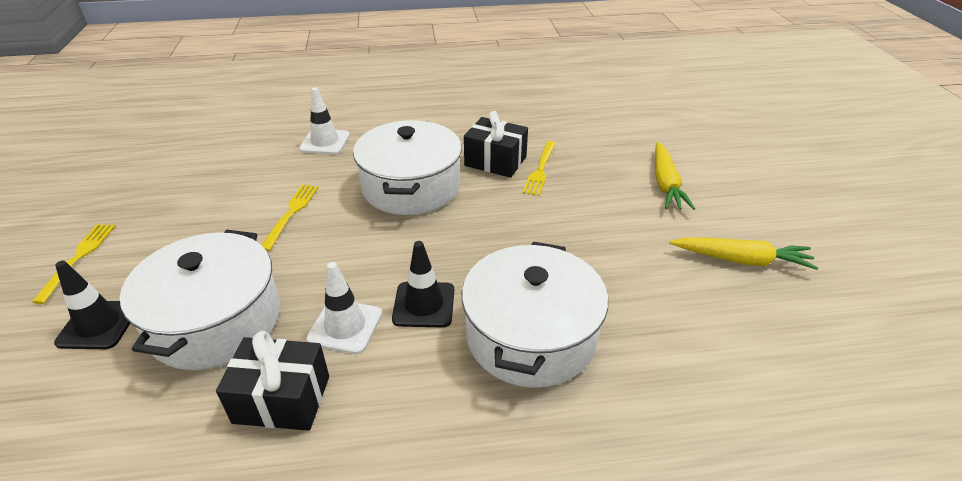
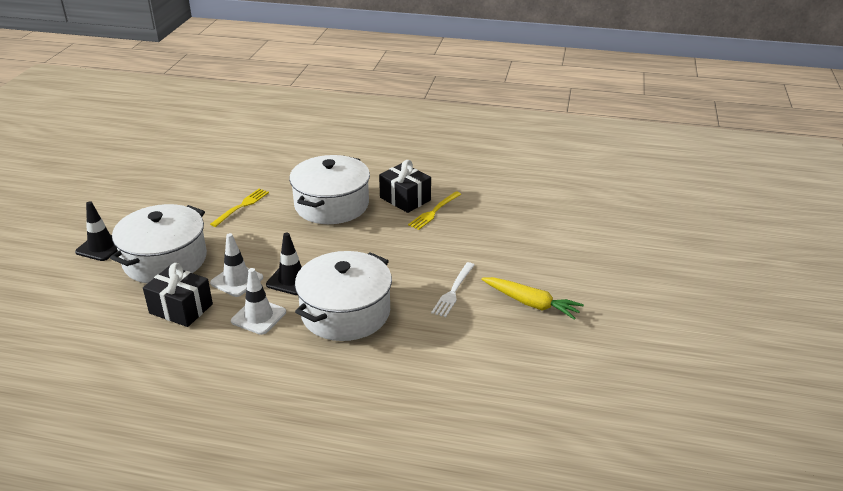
camera: 20 degrees right, 5 degrees down
yellow fork [32,224,115,304] -> none
white traffic cone [299,88,350,154] -> white traffic cone moved to [231,268,286,335]
yellow carrot [655,142,695,210] -> none
none -> white fork [431,262,475,317]

